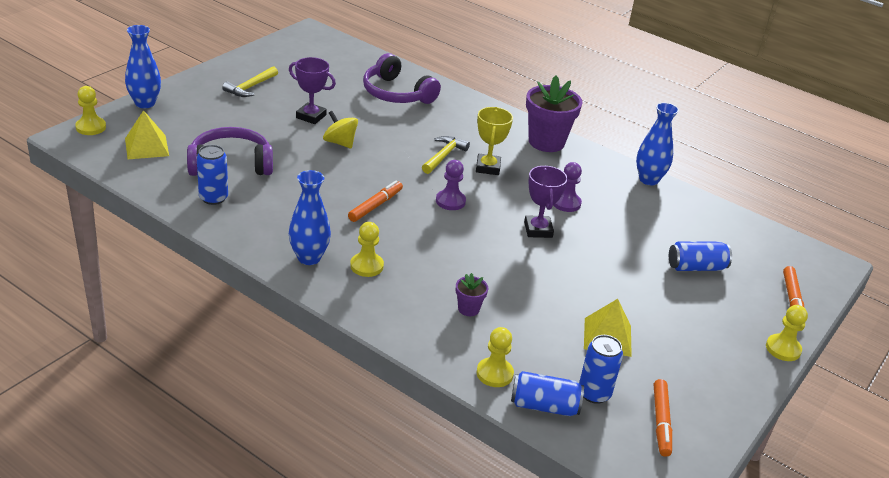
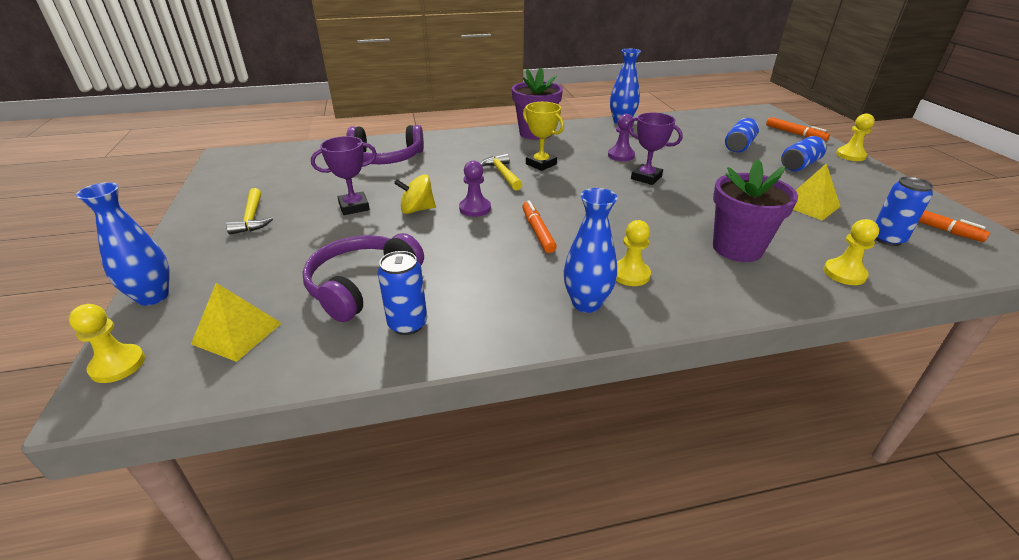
camera: 45 degrees left, 0 degrees up
purple pawn [436,160,466,210] -> purple pawn moved to [459,161,491,217]
purple flower pot [456,273,488,316] -> purple flower pot [713,159,798,262], size x2.14
blue can [511,371,584,416] -> blue can moved to [781,136,827,172]

